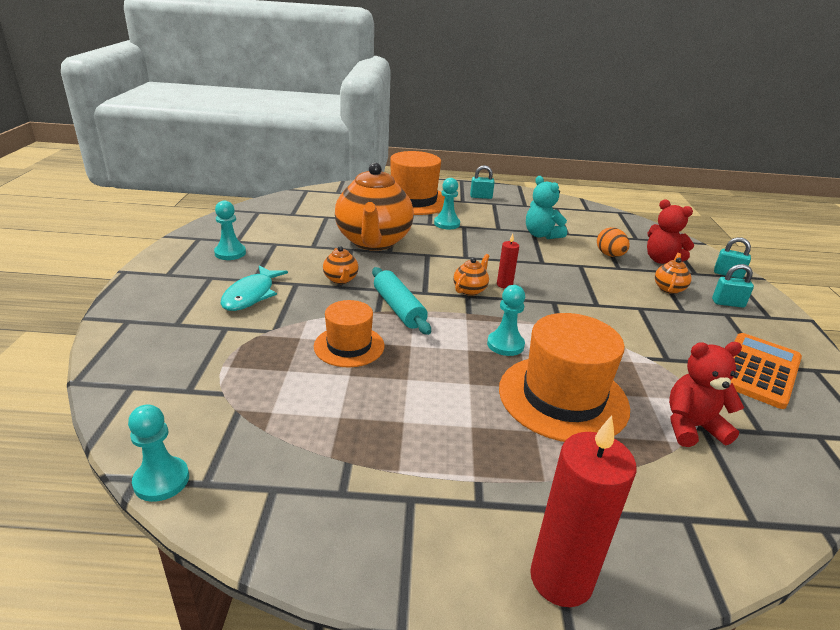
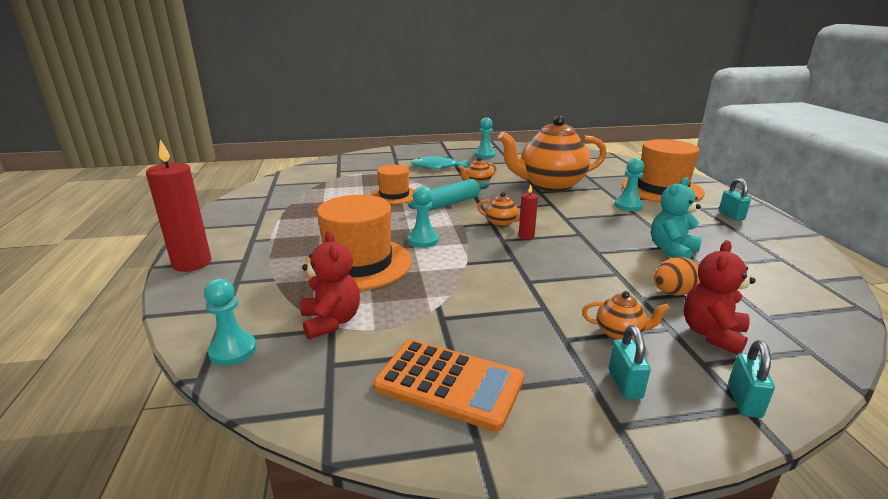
camera: 80 degrees right, 5 degrees down
turquoise pawn [128,404,189,502] -> turquoise pawn moved to [204,279,257,366]

